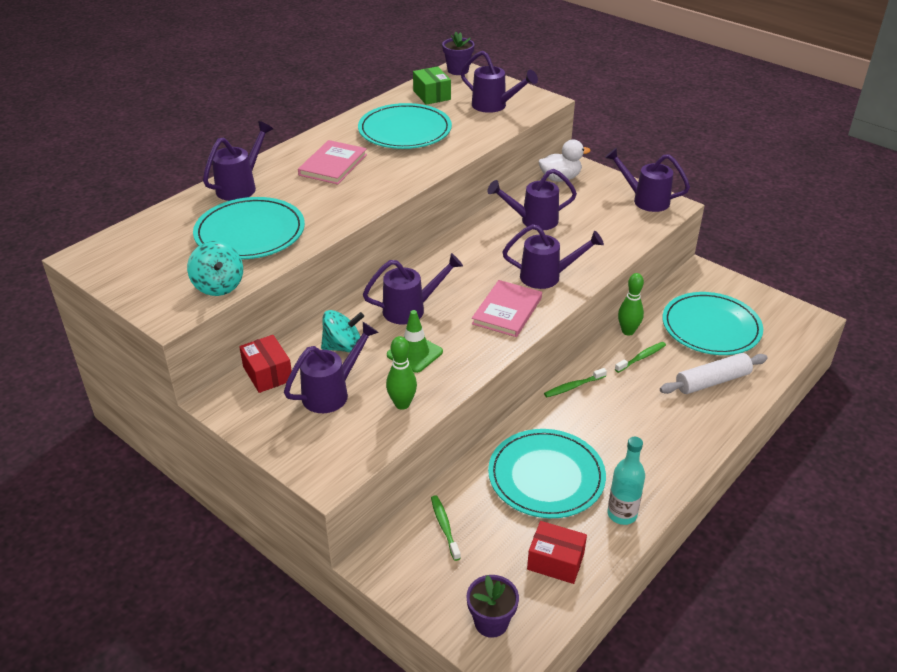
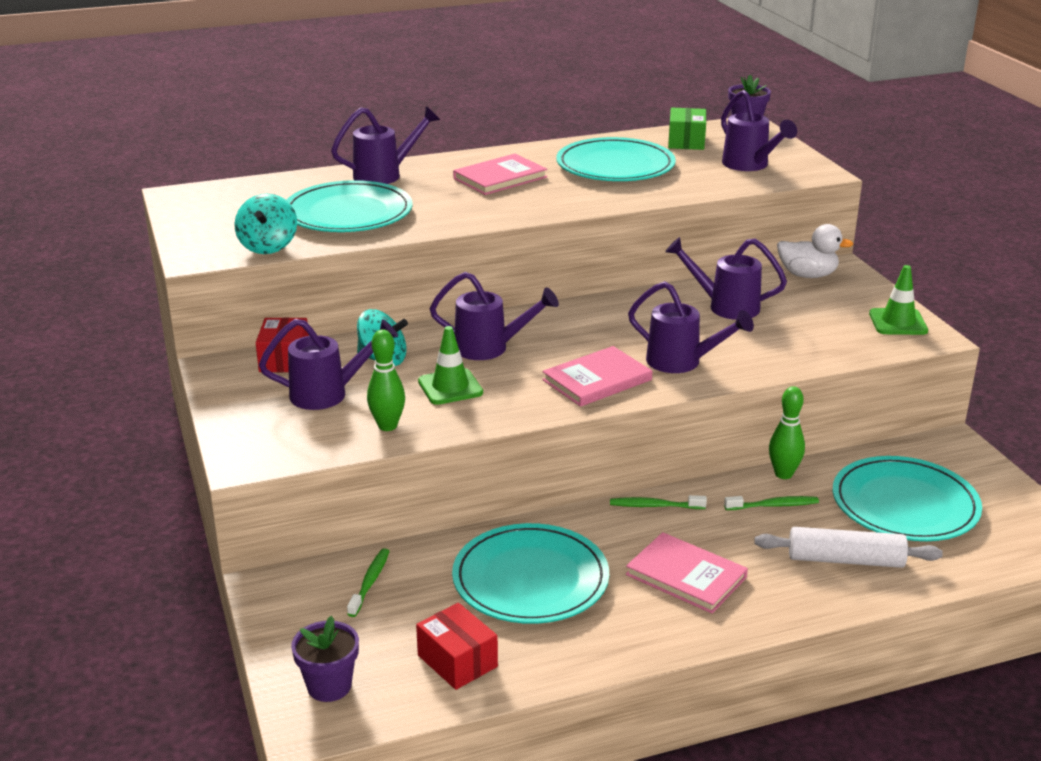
camera: 30 degrees right, 10 degrees down
purple watering can [605,148,690,212] -> green traffic cone [869,265,928,335]
turquoise bottle [607,437,645,525] -> none
none -> pink book [626,532,748,613]

